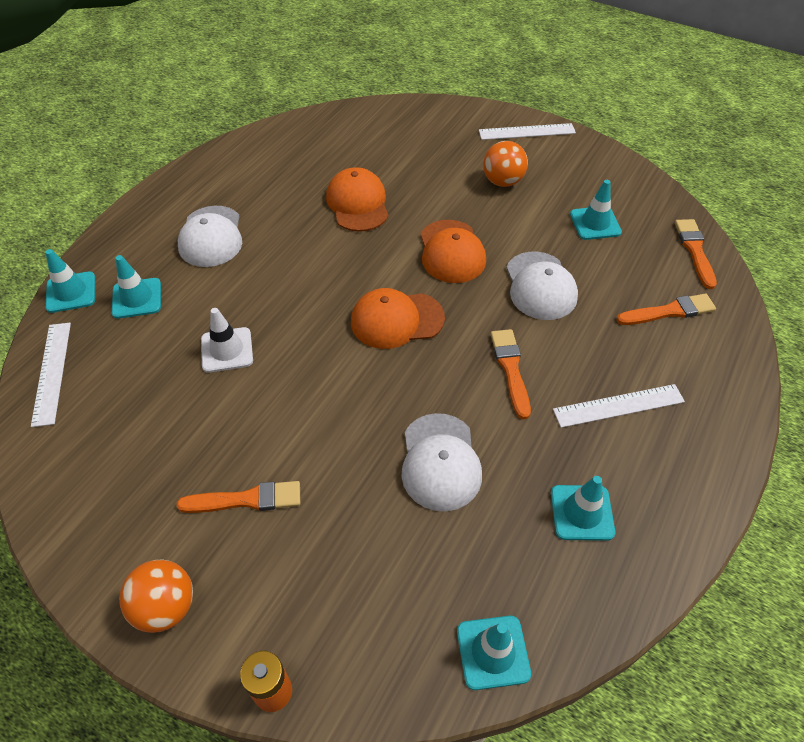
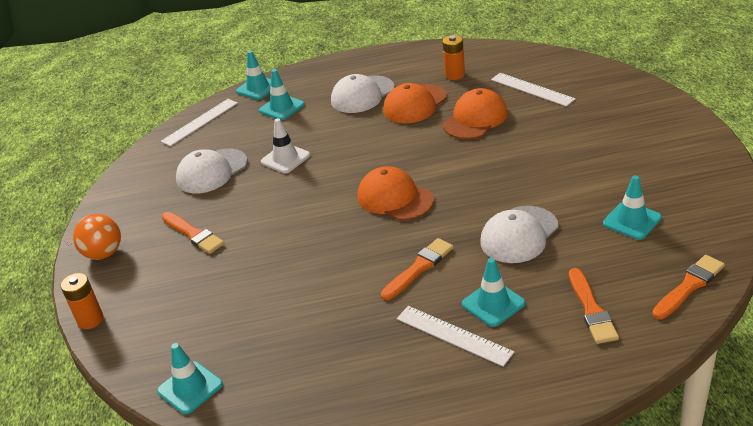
camera: 55 degrees right, 15 degrees down
white cap [401,413,482,511] -> white cap moved to [176,149,248,193]
orange cap [420,220,486,283] -> orange cap moved to [383,83,447,123]
white ruler [479,123,576,140] -> white ruler moved to [491,73,576,107]
orange ball [483,141,528,187] -> none
turquoise traffic cone [551,476,615,541] -> turquoise traffic cone moved to [462,258,525,327]
orange brush [617,294,716,325] -> orange brush turned 45 degrees clockwise [569,268,619,344]
none -> orange battery [442,35,465,80]

